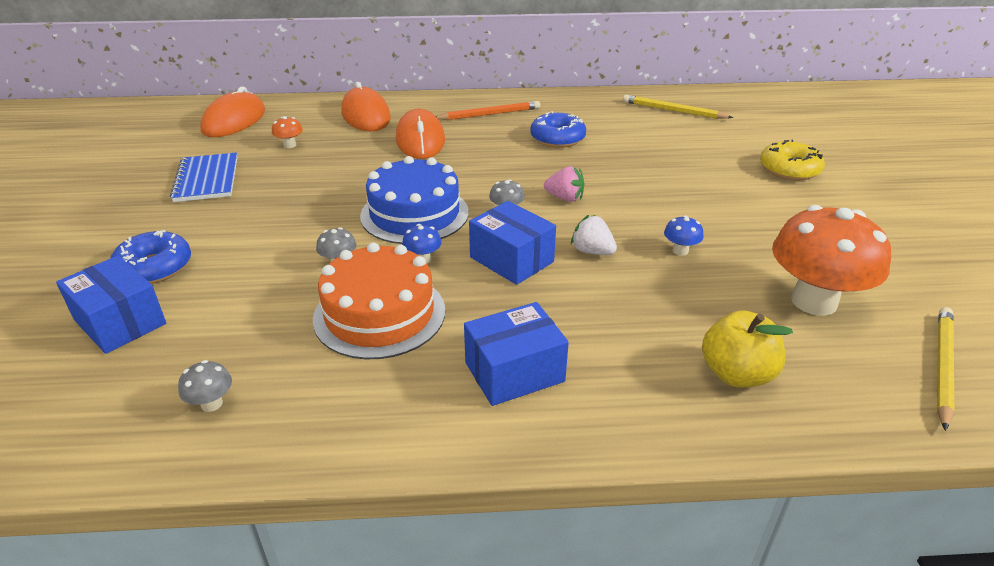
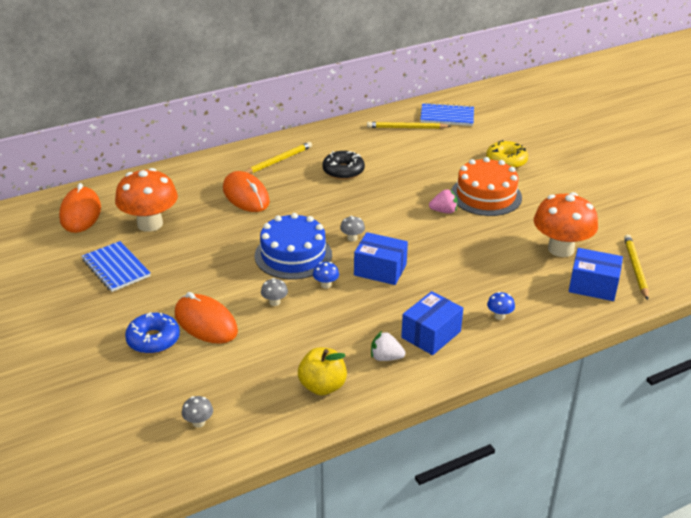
camera: 25 degrees left, 0 degrees up
blue box [56,255,166,354] -> blue box moved to [569,248,623,301]
grey mushroom [178,360,232,412] -> grey mushroom moved to [182,396,213,428]
orange mushroom [272,116,303,148] -> orange mushroom [115,168,178,232], size x2.49
orange cake [313,242,445,359] -> orange cake moved to [451,157,522,216]
orange mouse [341,82,391,131] -> orange mouse moved to [175,292,238,344]
orange pencil [436,101,540,120] -> yellow pencil [244,142,312,174]
blue donut [530,111,586,148] -> black donut [322,151,365,180]
pink strawberry [544,166,584,202] -> pink strawberry moved to [429,189,458,214]
white strawberry [571,215,617,255] -> white strawberry moved to [371,331,405,361]
blue mushroom [664,216,704,255] -> blue mushroom moved to [487,292,515,320]
yellow apple [702,310,793,388] -> yellow apple moved to [298,348,347,395]
none -> blue notebook [420,103,474,126]

